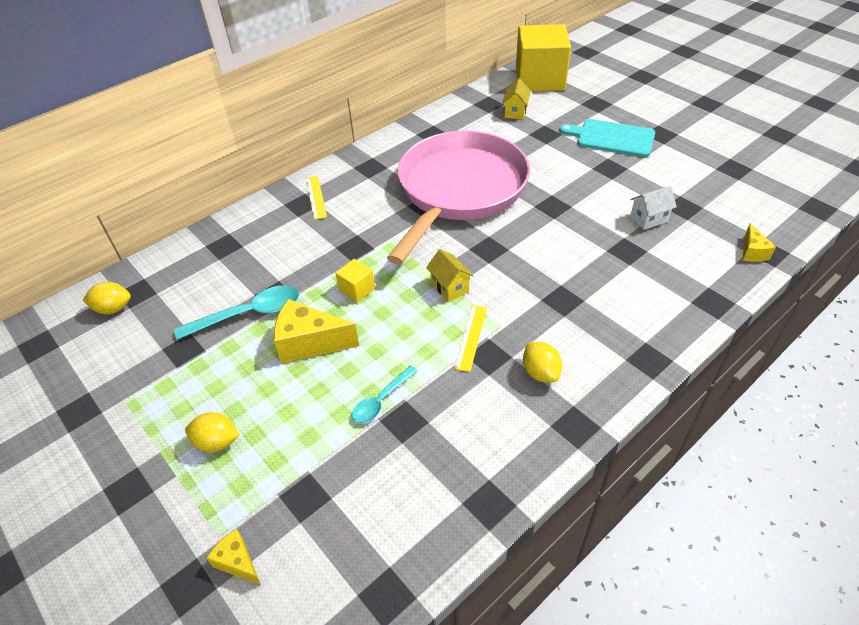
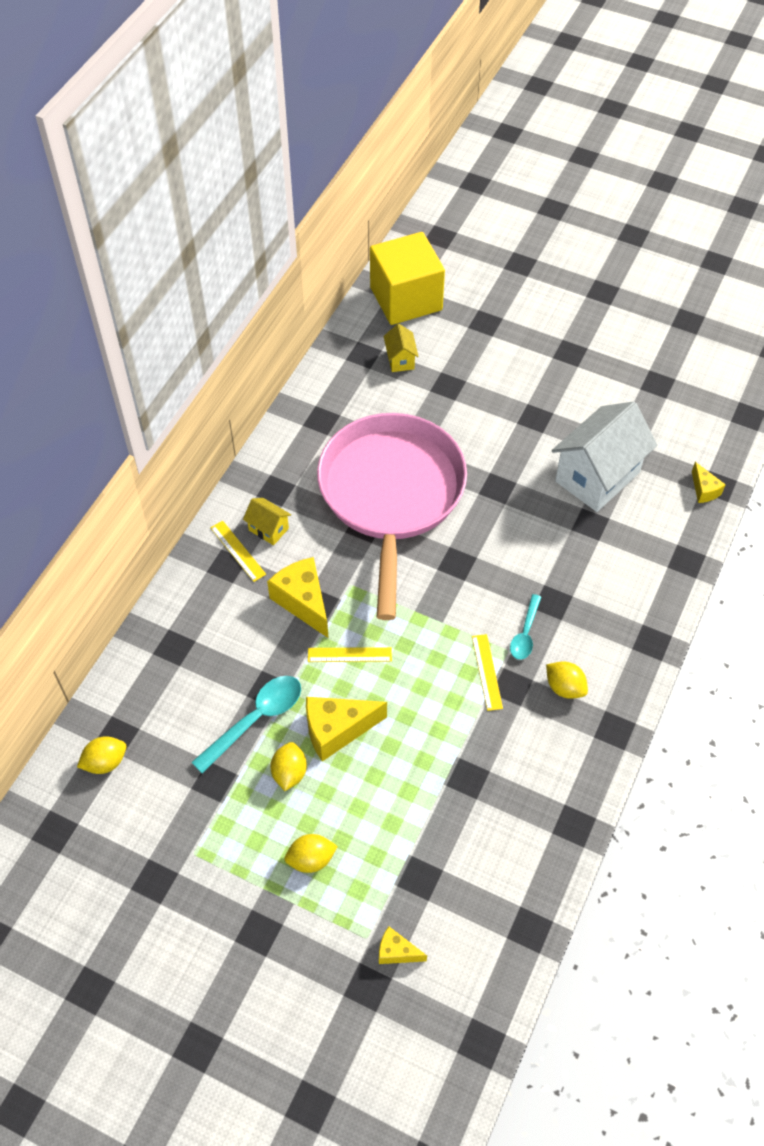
camera: 25 degrees left, 10 degrees up
yellow cube [336,259,375,303] -> yellow ruler [308,647,392,662]
turquoise spoon [352,365,418,423] -> turquoise spoon moved to [510,594,541,660]
yellow house [426,249,474,302] -> yellow house moved to [243,498,291,545]
turquoise cutting board [559,119,655,157] -> none
white house [630,186,677,230] -> white house [552,401,657,512], size x2.22
none -> yellow cheese [267,557,329,638]
none -> yellow lemon [270,742,307,791]

